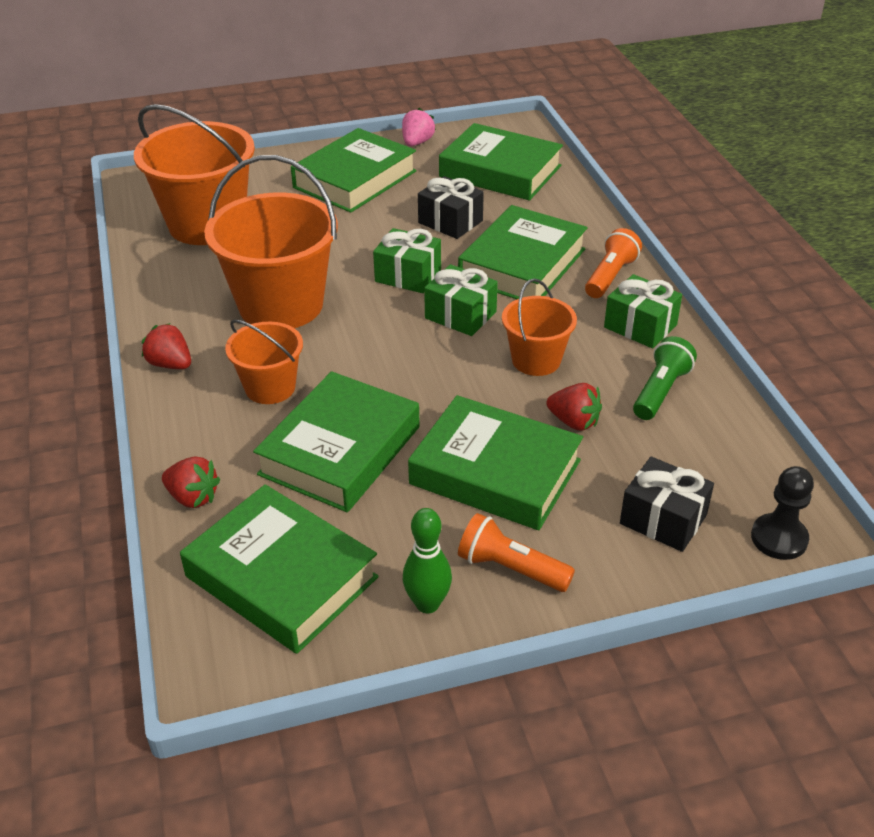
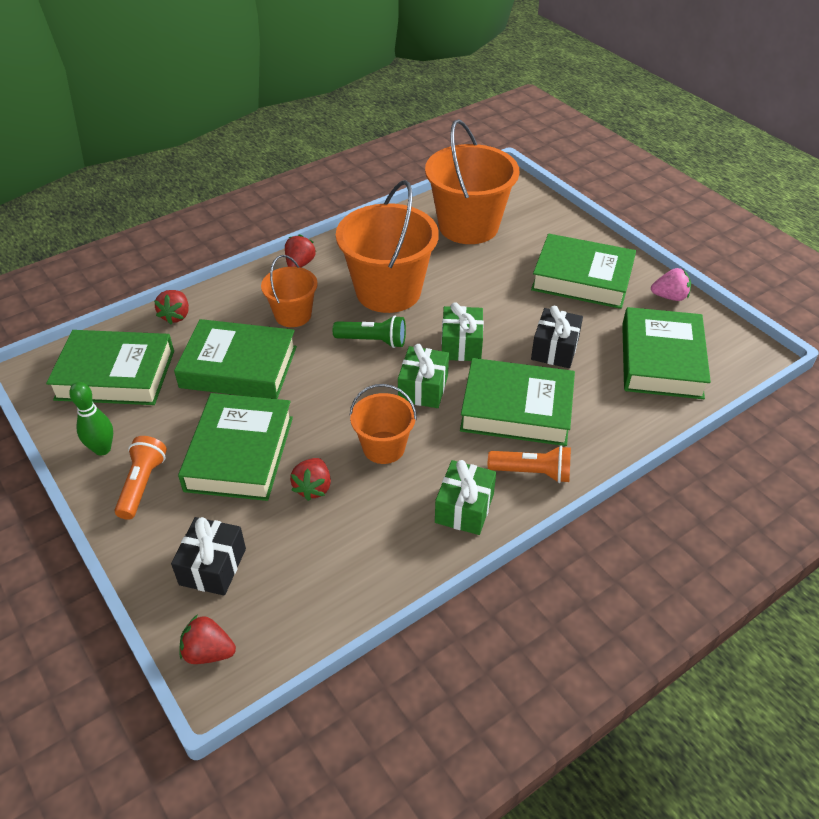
camera: 70 degrees right, 5 degrees up
green book [180,484,379,654] -> green book turned 75 degrees clockwise [46,330,174,405]
green flashlight [633,336,697,420] -> green flashlight moved to [333,315,406,348]
black pawn [751,466,814,560] -> red strawberry [179,614,236,664]

